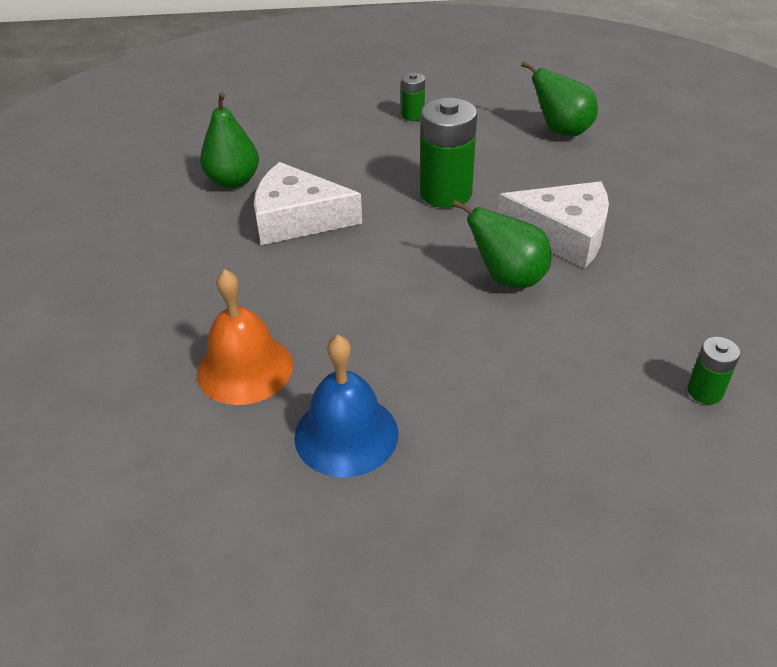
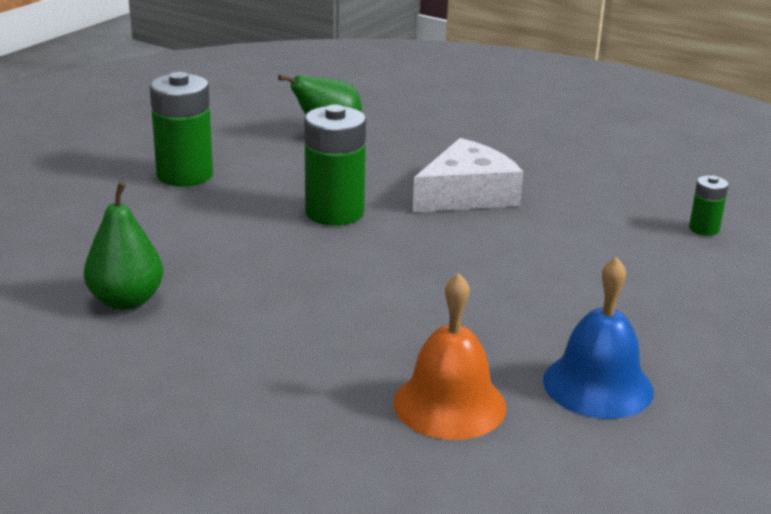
camera: 55 degrees left, 15 degrees down
white cheese [254,162,362,245] -> none
green battery [401,73,425,121] -> green battery [150,72,213,186], size x1.98
green pear [453,200,552,288] -> none

